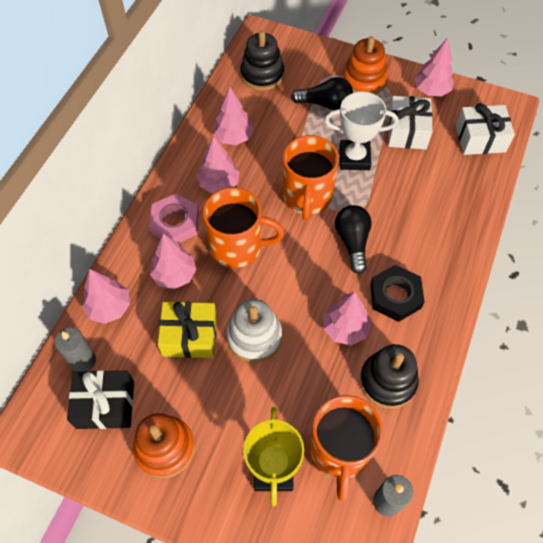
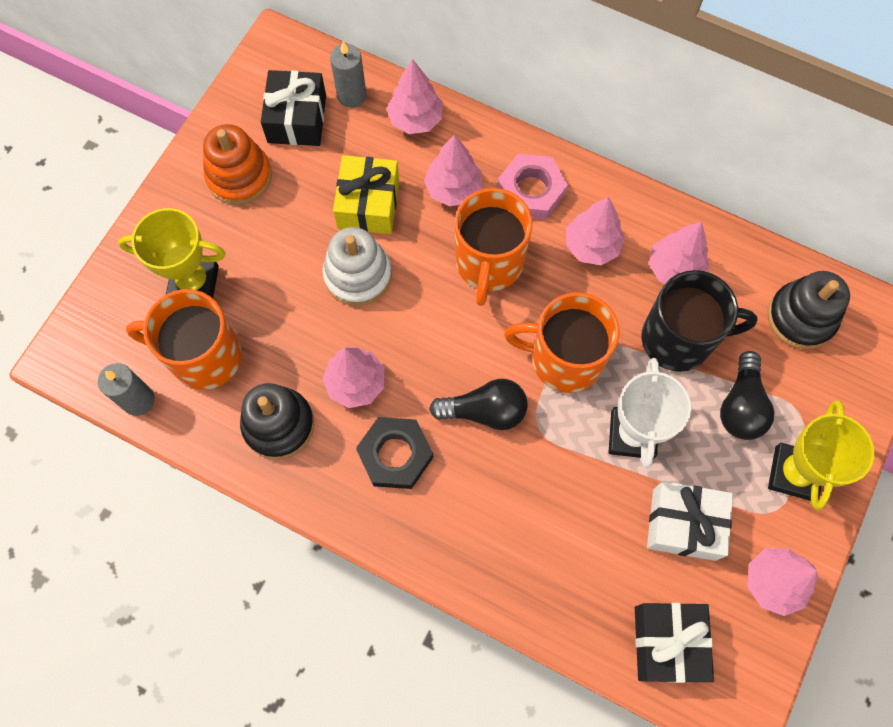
camera: 95 degrees right, 10 degrees up
orange stacking toy [343,36,388,95] -> yellow trophy [768,400,874,510]
white gift [456,103,515,155] -> black gift [635,603,714,683]
none -> black mug [641,270,758,372]

